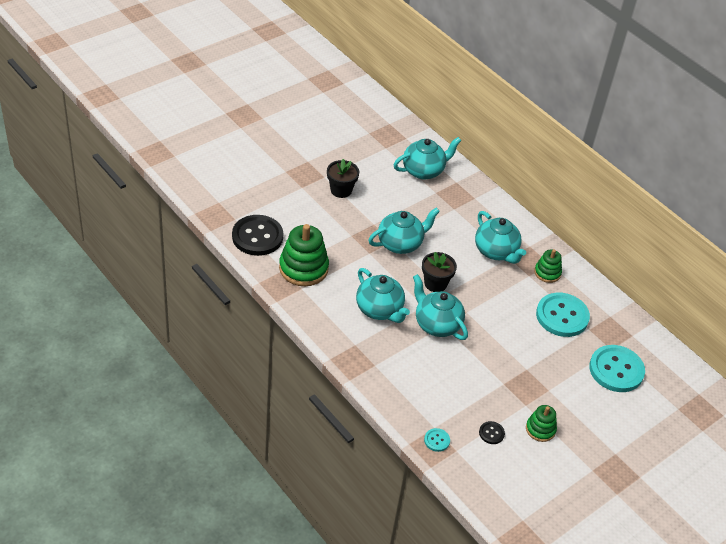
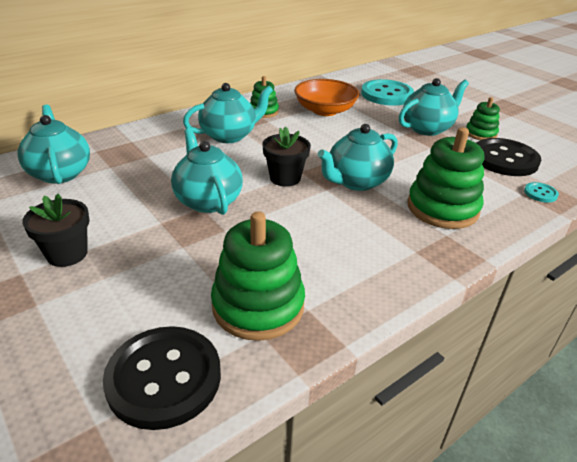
camera: 85 degrees left, 10 degrees down
turquoise teapot [356,268,410,323] -> turquoise teapot moved to [399,78,469,136]
black button [479,421,505,444] -> black button [476,138,541,176], size x2.26
turquoise button [536,293,590,337] -> orange bowl [294,79,360,116]
none -> green stacking toy [407,127,484,229]

